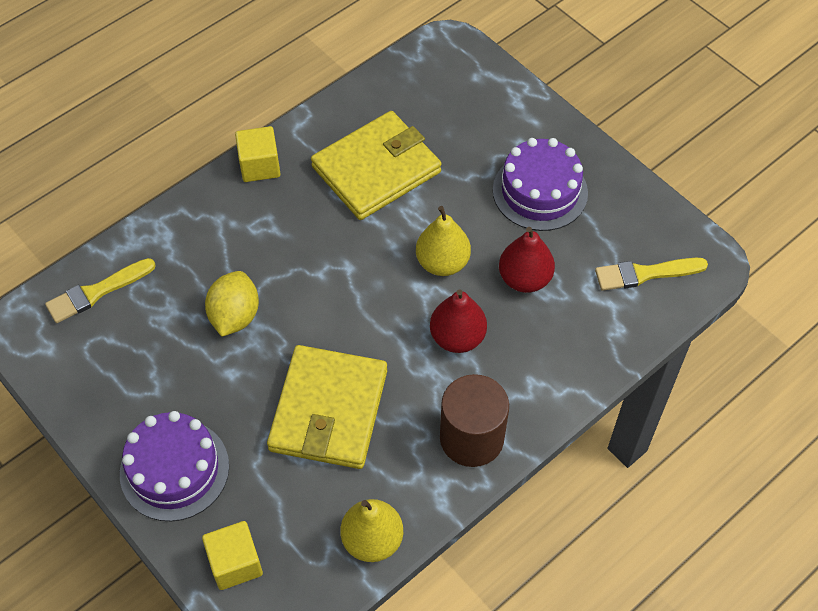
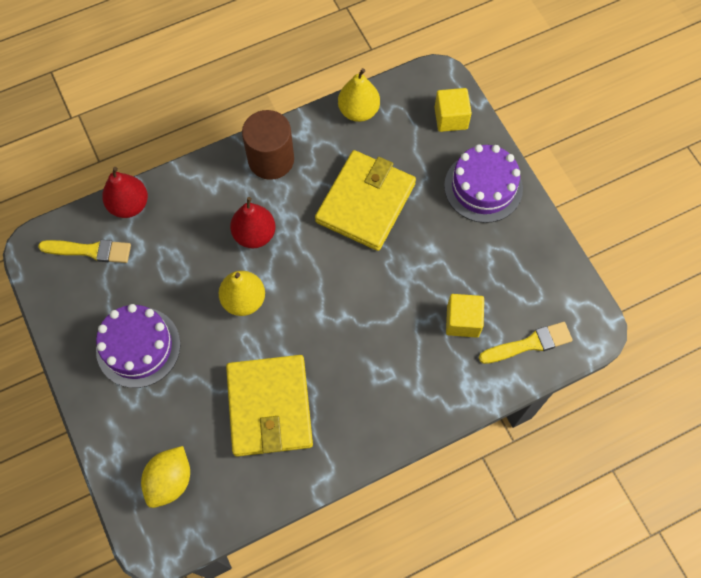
camera: 165 degrees left, 10 degrees up
yellow lemon [205,271,259,337] -> yellow lemon moved to [141,446,190,508]
yellow cube [235,126,280,182] -> yellow cube moved to [446,294,484,338]
yellow wallet [311,111,442,220] -> yellow wallet turned 75 degrees counterclockwise [226,355,313,457]
red pear [499,227,555,293] -> red pear moved to [102,167,148,218]

